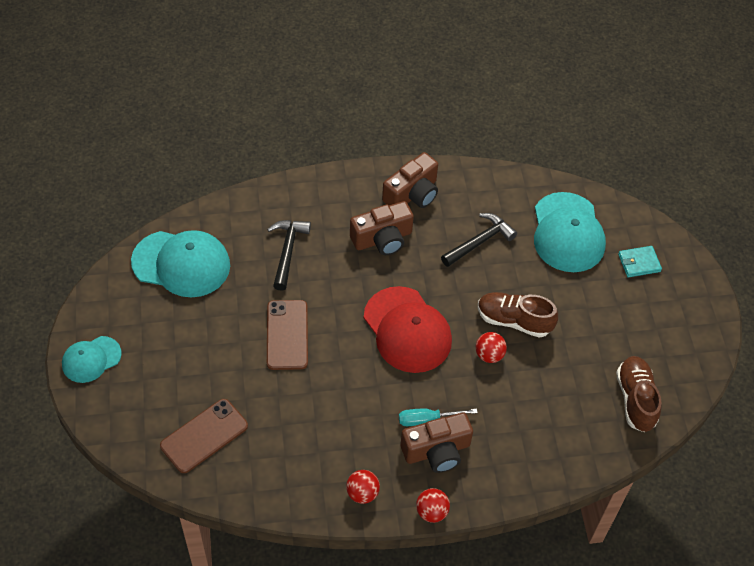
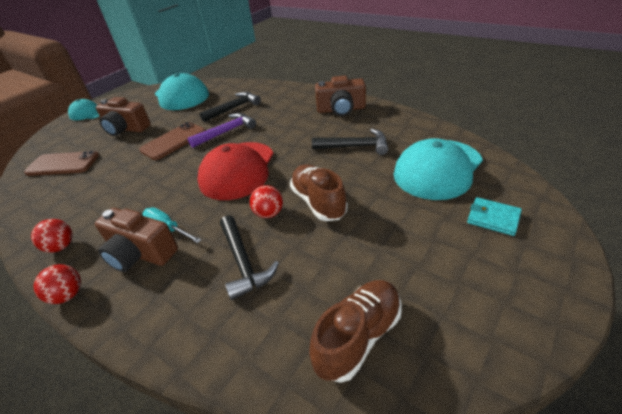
camera: 50 degrees right, 15 degrees down
brown camera [350,201,414,255] -> brown camera moved to [96,97,151,136]
none -> purple hammer [188,113,256,148]
none -> black hammer [220,215,279,300]

